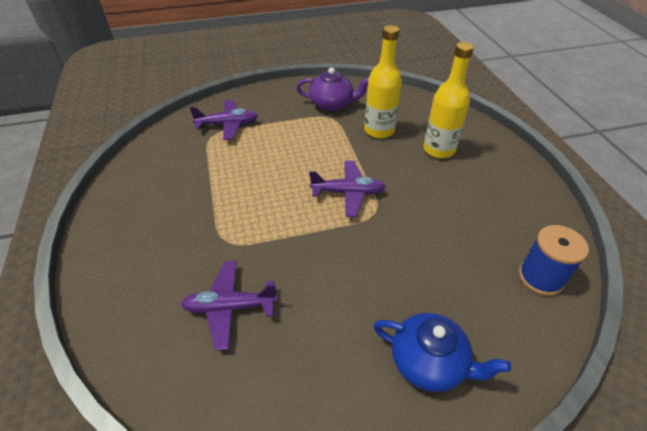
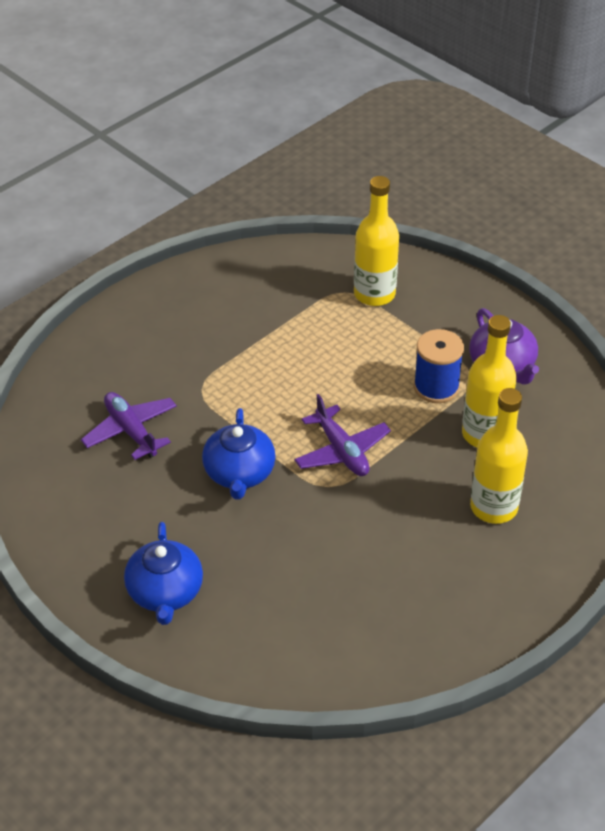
camera: 60 degrees right, 0 degrees up
purple plane [190,100,258,140] -> yellow bottle [354,176,399,306]
blue spool [519,225,589,296] -> blue spool moved to [414,329,464,403]
none -> blue teapot [202,408,276,500]

